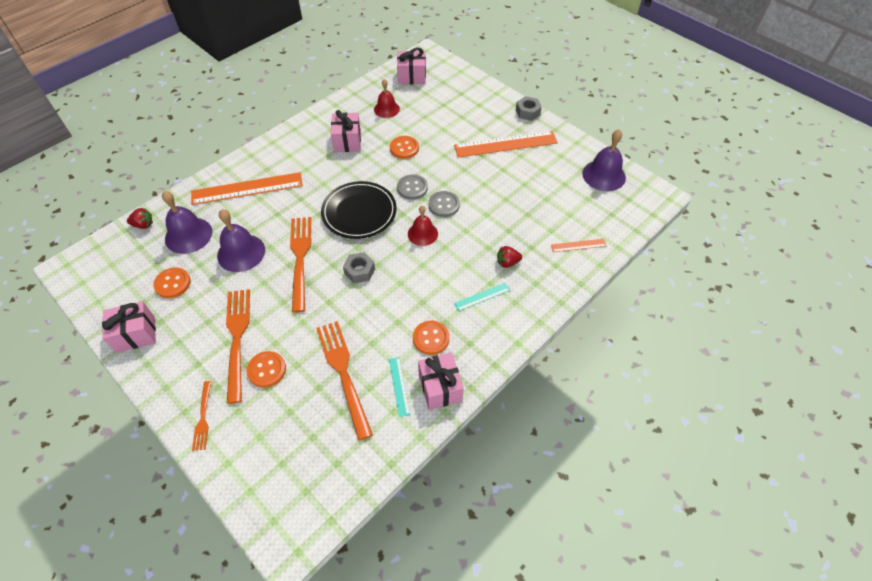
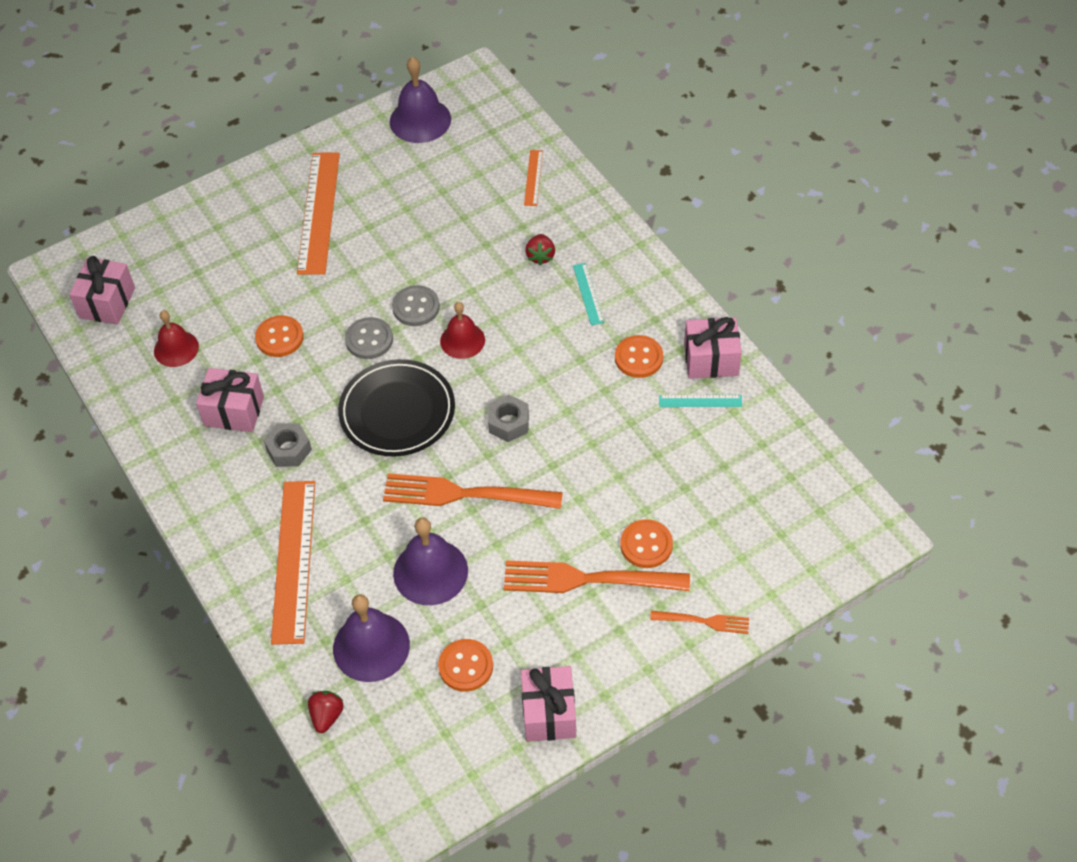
camera: 75 degrees left, 0 degrees up
orange fork [316,321,373,441] -> none
grey nut [516,96,542,121] -> grey nut moved to [264,423,312,467]

